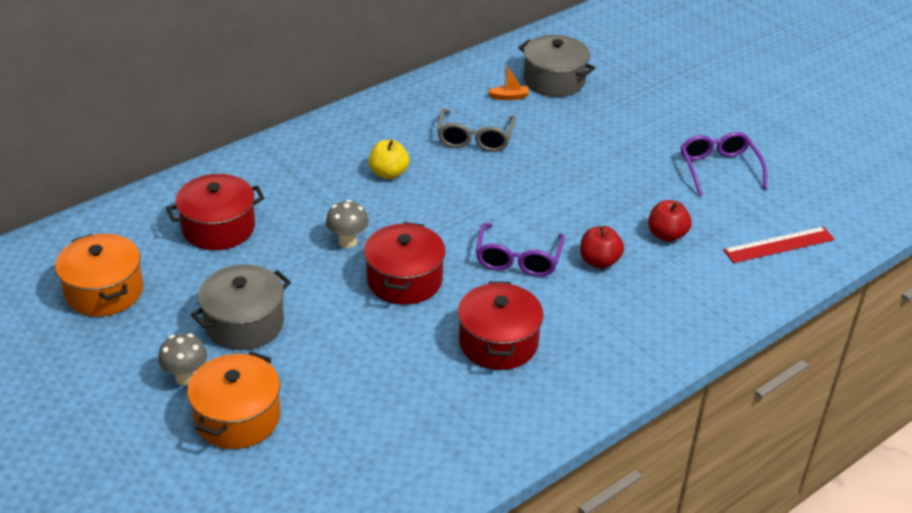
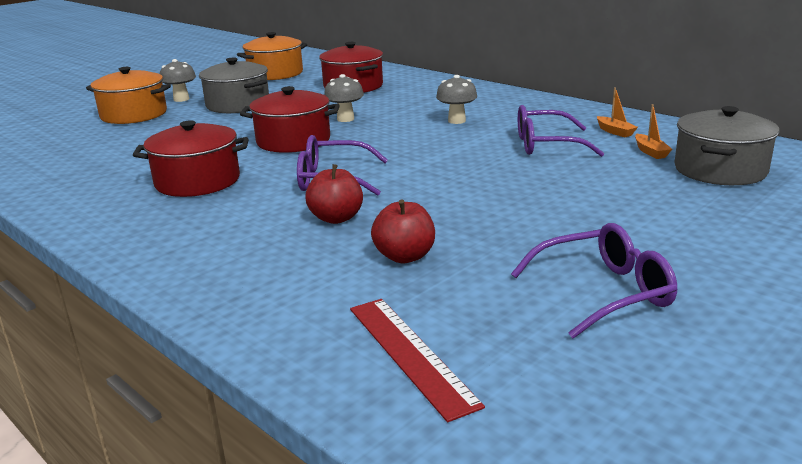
camera: 85 degrees right, 15 degrees down
yellow apple [369,140,409,179] -> grey mushroom [436,75,477,124]
grey glasses [437,108,516,152] -> purple glasses [518,105,604,157]
none -> orange boat [597,87,638,137]

